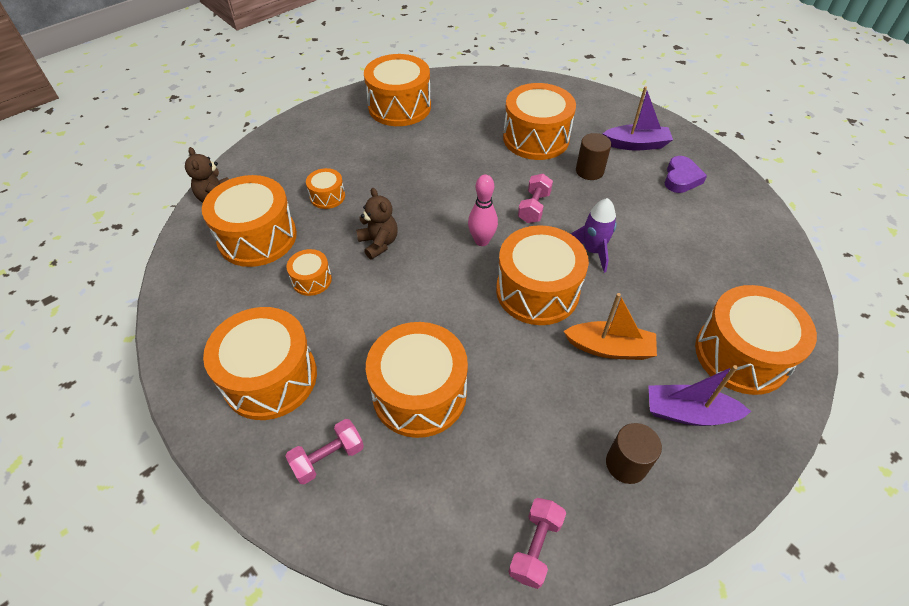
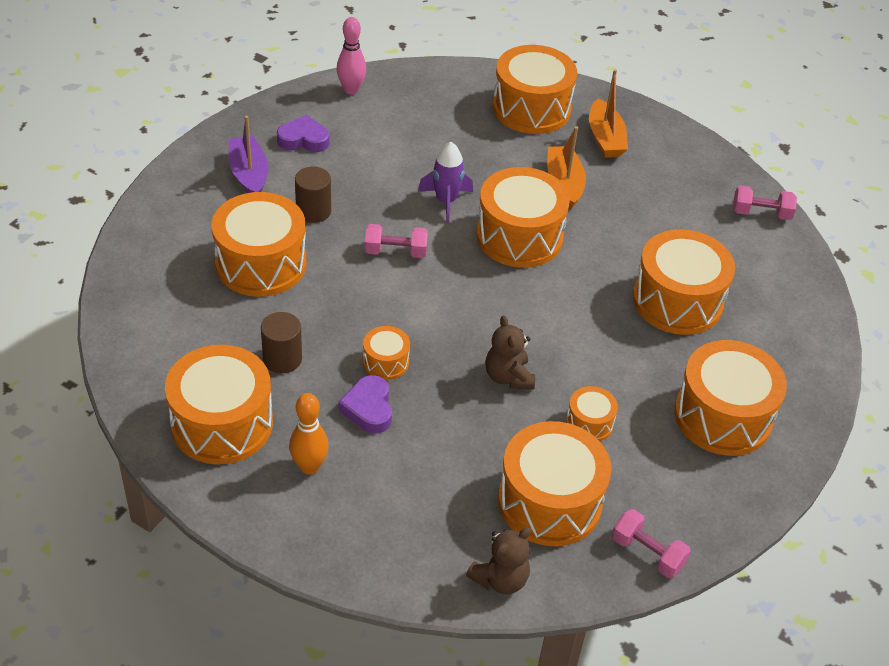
camera: 110 degrees left, 5 degrees down
pink dumbbell [285,419,364,485] -> pink dumbbell moved to [612,509,691,578]
orange drum [306,168,345,209] -> orange drum moved to [363,326,410,380]
brown teddy bear [356,188,398,259] -> brown teddy bear turned 60 degrees counterclockwise [485,316,535,389]
pink bowling pin [468,175,498,246] -> pink bowling pin moved to [337,17,366,94]
brown cylinder [606,423,662,484] -> brown cylinder moved to [261,312,302,373]
purple boat [648,365,751,426] -> orange boat [589,69,628,158]
none -> orange bowling pin [289,393,329,475]
none -> purple heart [339,375,392,433]

